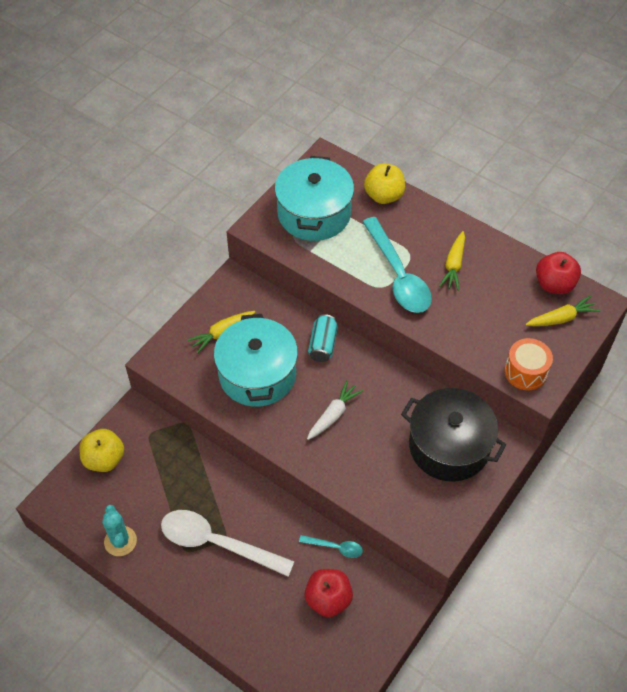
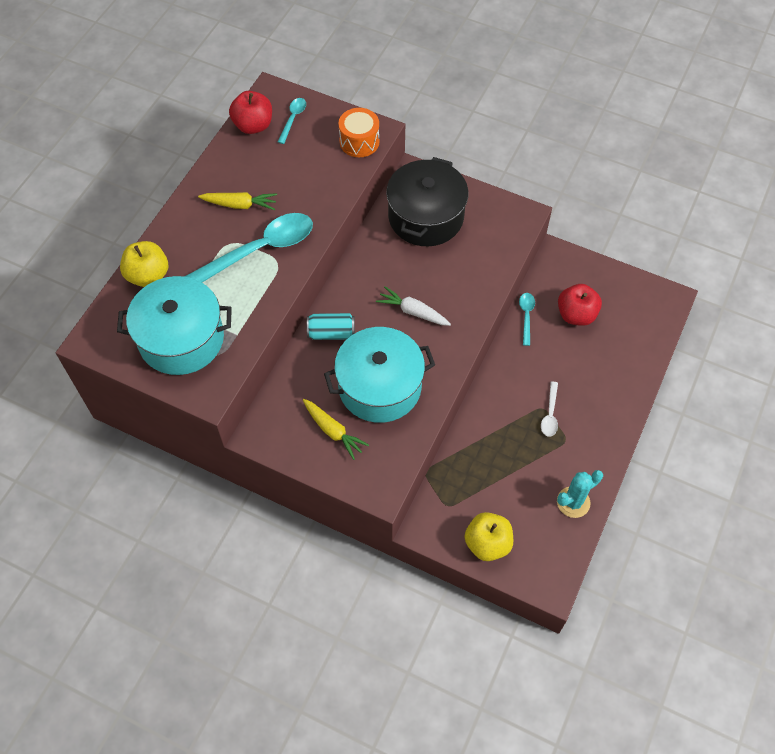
camera: 100 degrees left, 5 degrees up
white spoon [161,510,295,577] -> white spoon [541,381,558,437], size x0.46
yellow carrot [525,295,600,326] -> turquoise spoon [278,98,306,144]

